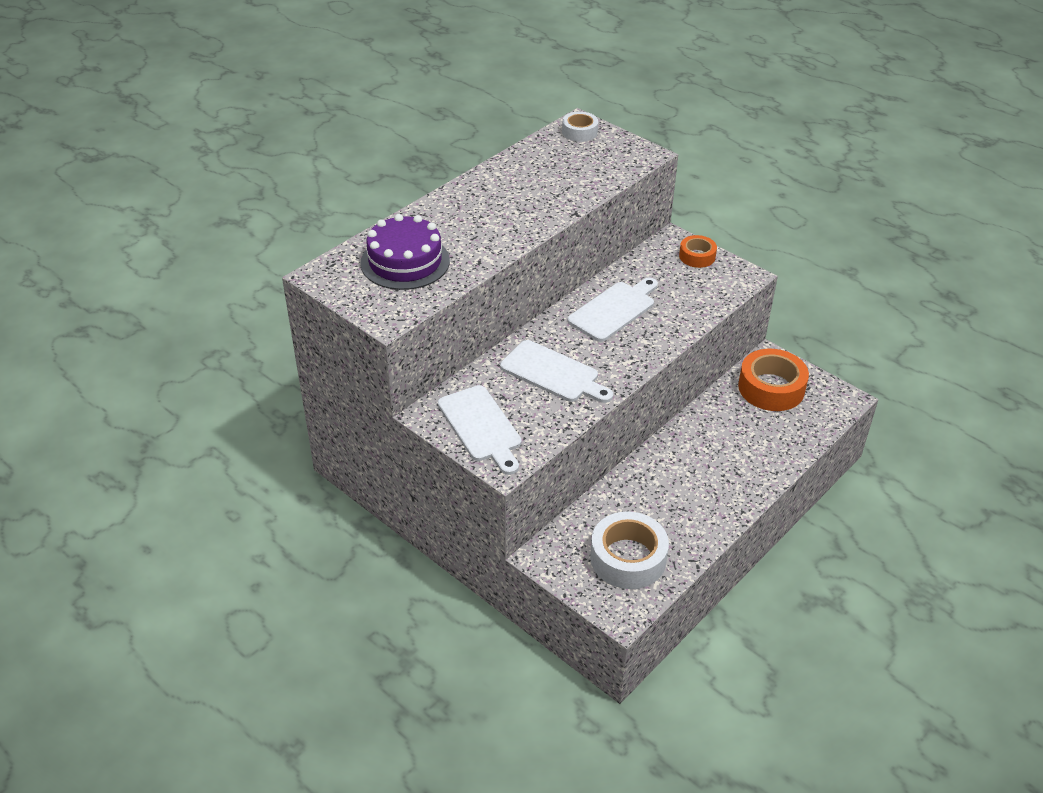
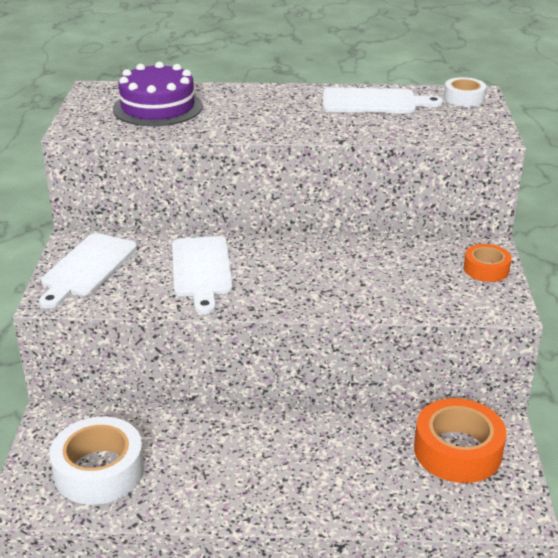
camera: 50 degrees right, 10 degrees down
white cutting board [567,278,658,342] -> white cutting board moved to [323,87,443,114]

